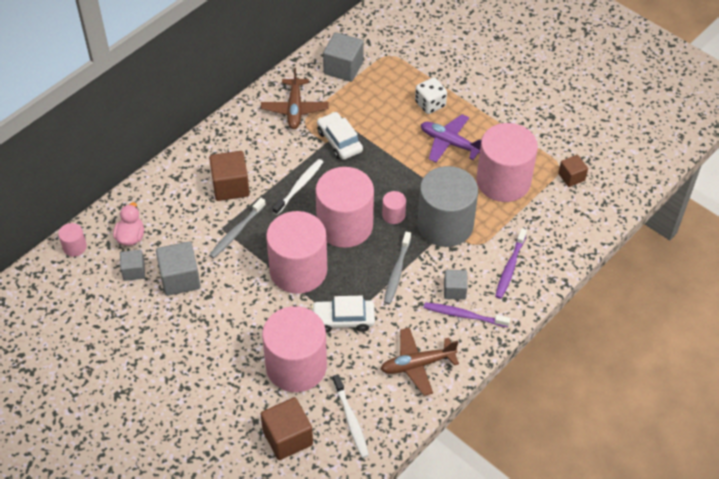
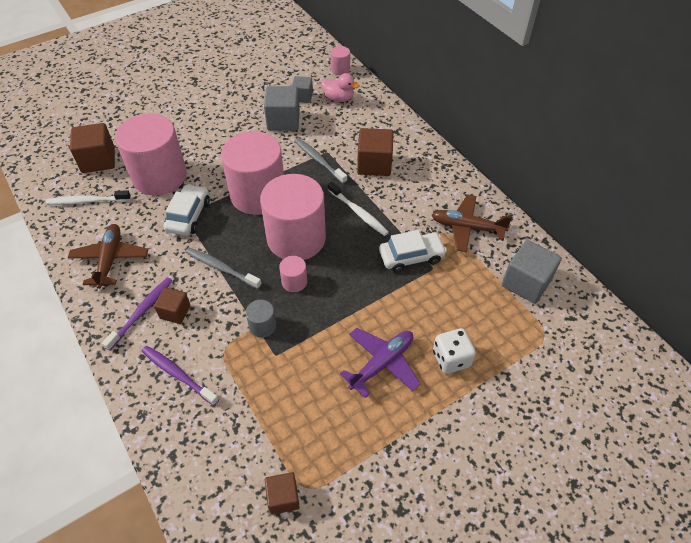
camera: 105 degrees right, 0 degrees up
grey cylinder [417,166,478,247] -> grey cylinder [246,300,276,338], size x0.42
grey cube [444,270,468,300] -> brown cube [154,287,191,324]
pink cylinder [476,123,538,202] -> none

